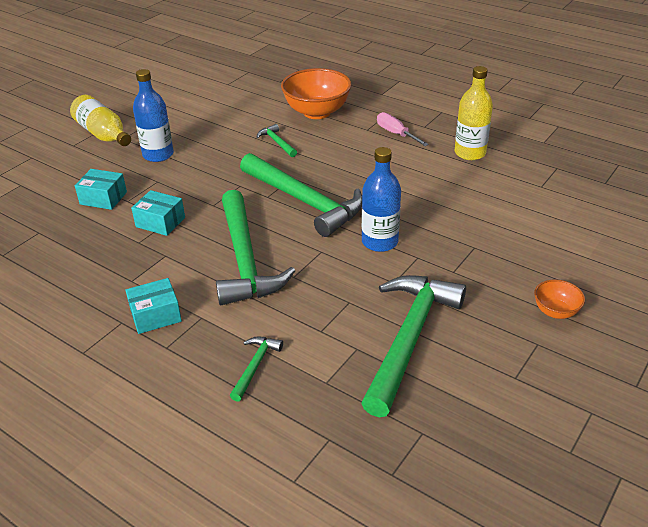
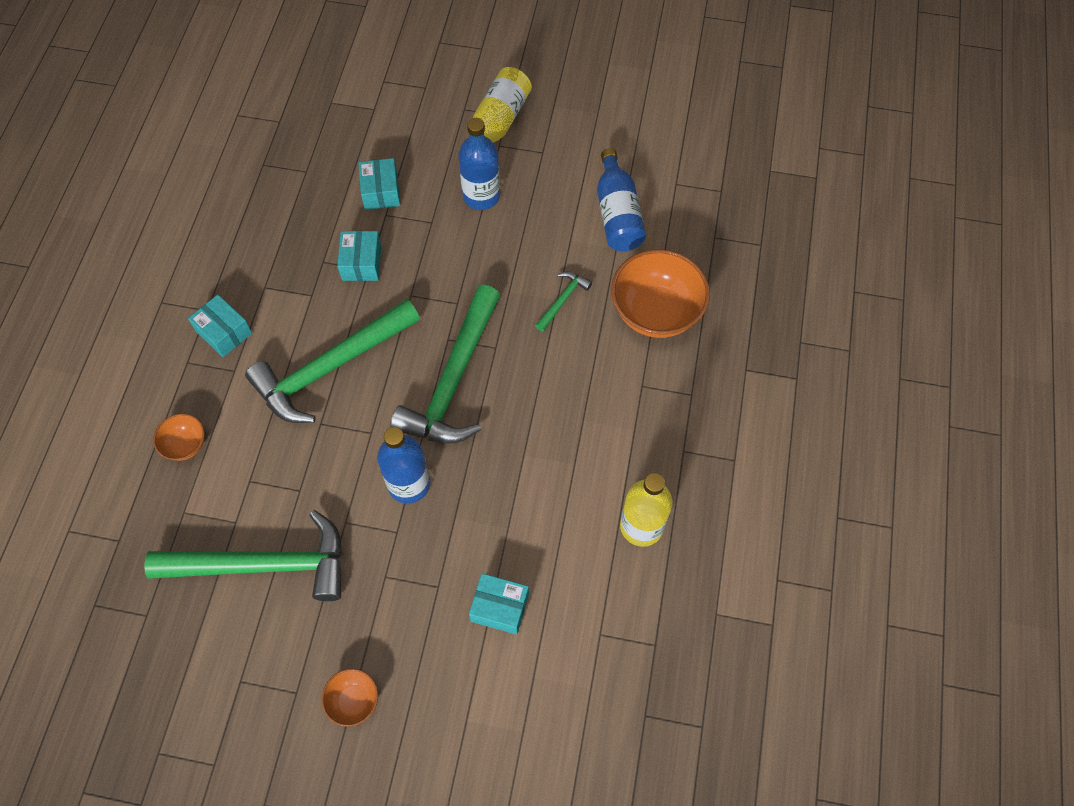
camera: 65 degrees right, 25 degrees up
green hammer [230,337,283,402] -> orange bowl [153,414,205,461]
pink screwdriver [377,112,429,146] -> none
none -> turquoise box [469,573,529,635]
none -> blue bottle [597,148,646,251]

